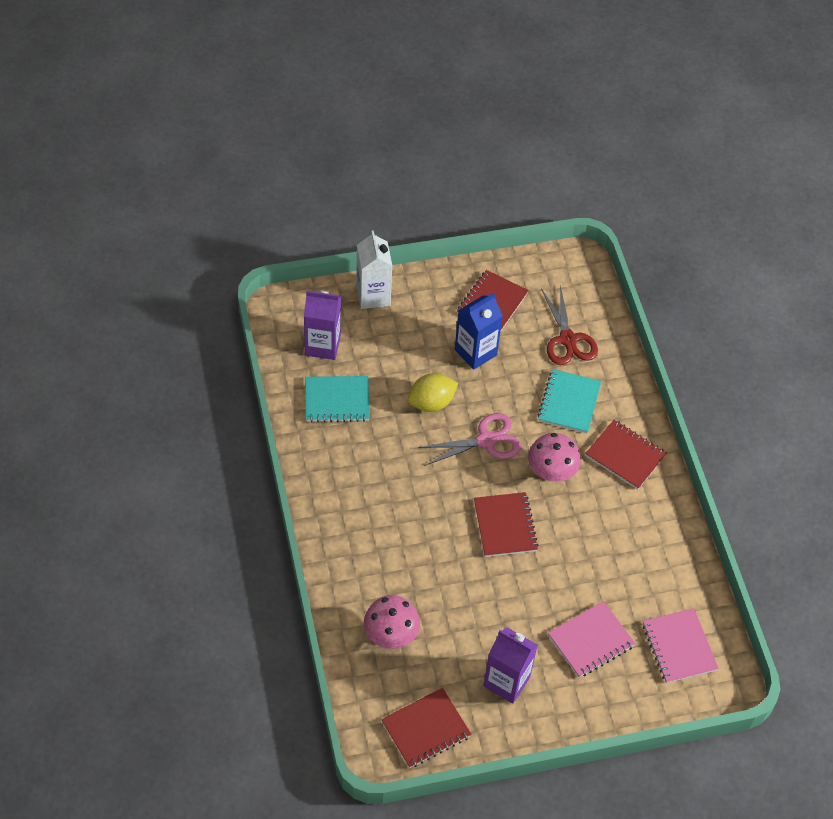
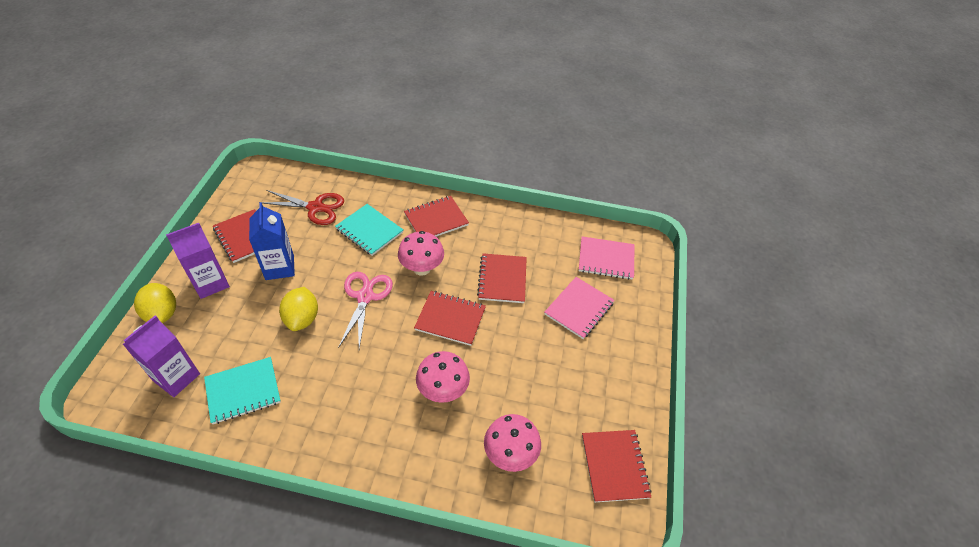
camera: 65 degrees left, 5 degrees down
turquoise notebook [305,376,370,423] -> turquoise notebook turned 45 degrees clockwise [204,357,281,424]
white carton [356,230,392,309] -> yellow lemon [134,283,176,323]
purple carton [483,627,538,704] -> purple carton moved to [166,223,230,299]
pink notebook [548,601,636,678] -> pink notebook turned 45 degrees clockwise [545,277,615,339]
none -> pink mushroom [416,351,470,403]
none -> red notebook [477,253,527,303]

